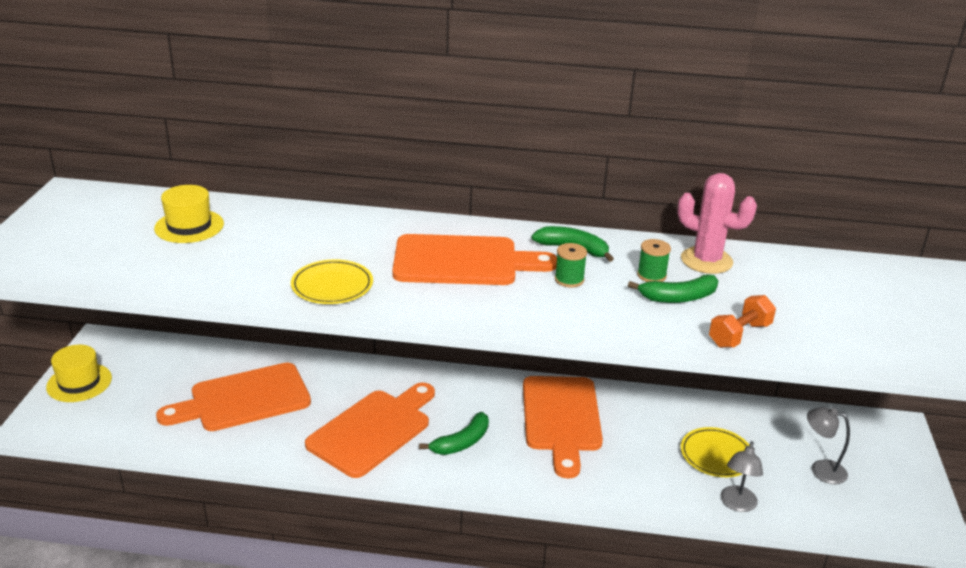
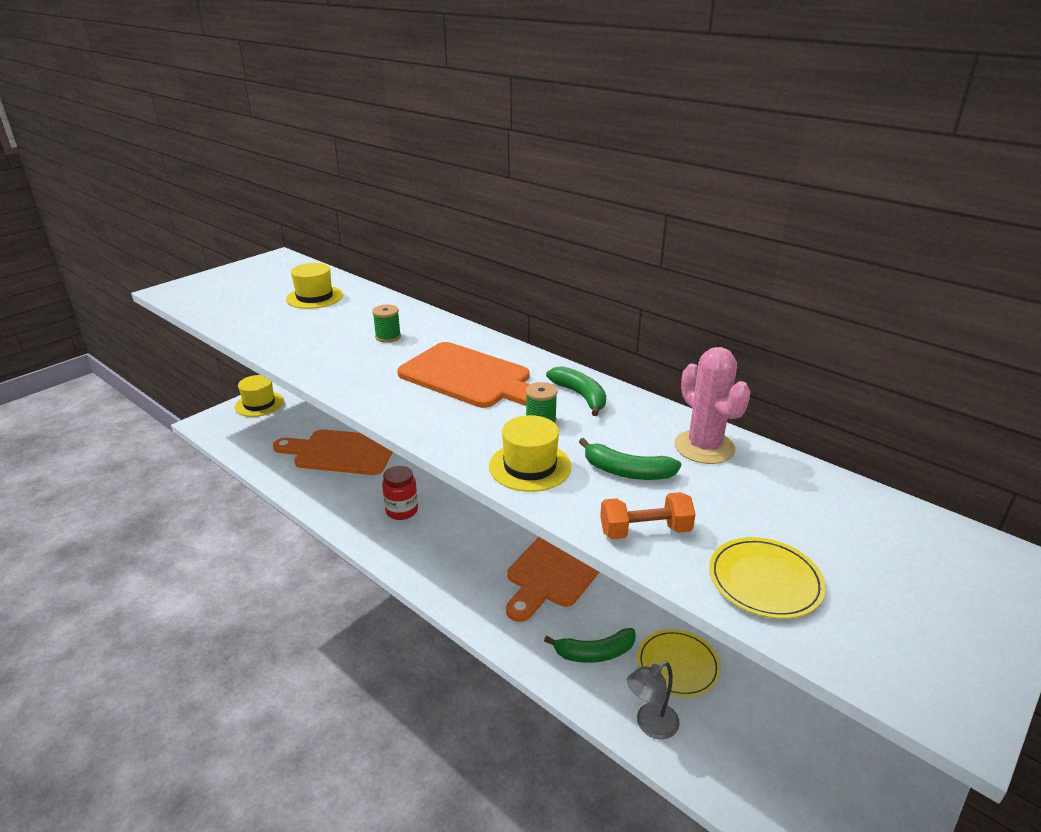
camera: 35 degrees right, 0 degrees up
yellow plate [291,259,373,304] -> yellow plate moved to [709,537,826,619]
orange cutting board [305,383,435,478] -> red jar [382,466,418,520]
green banana [419,412,489,455] -> green banana moved to [544,628,636,663]
green spool [637,239,671,282] -> green spool moved to [372,305,401,343]
grey lamp [807,407,850,484] -> none
none -> yellow hat [489,415,572,492]

